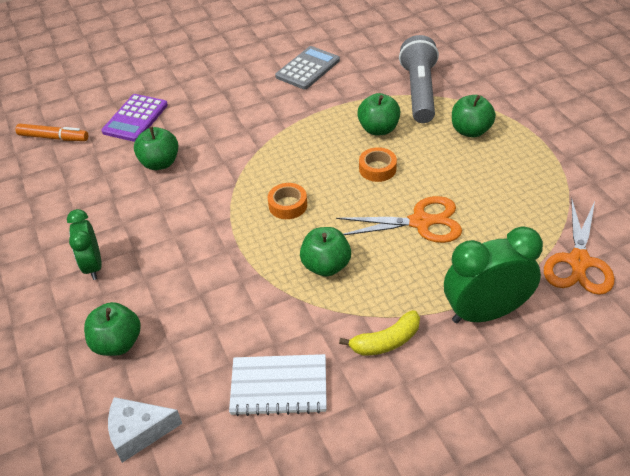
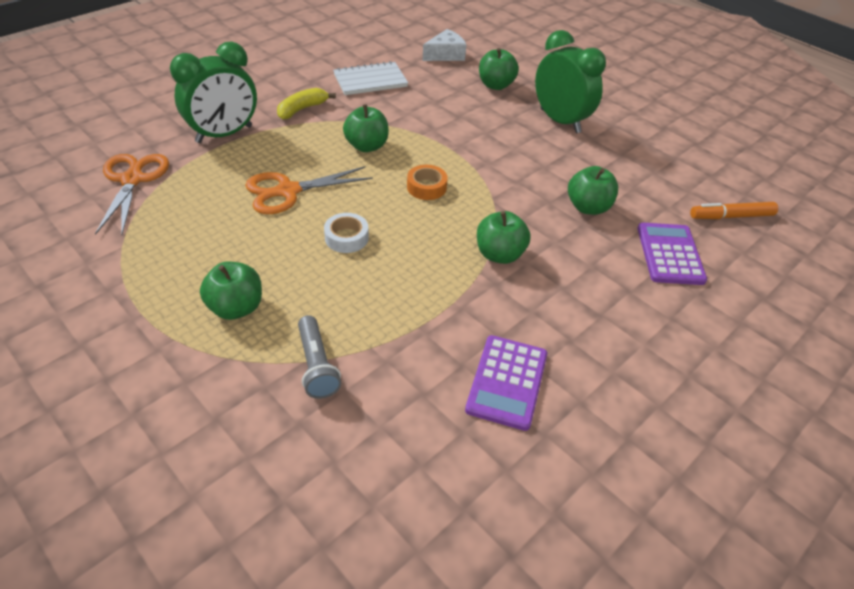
camera: 155 degrees right, 0 degrees up
green clock [67,209,102,280] -> green clock [535,30,606,133], size x1.59
grey calculator [275,46,340,89] -> purple calculator [465,335,547,431]
green apple [357,93,401,135] -> green apple moved to [477,211,531,264]
orange tape [359,147,397,182] -> white tape [324,213,369,253]
grey flashlight [399,35,439,123] -> grey flashlight [298,315,341,399], size x0.60

